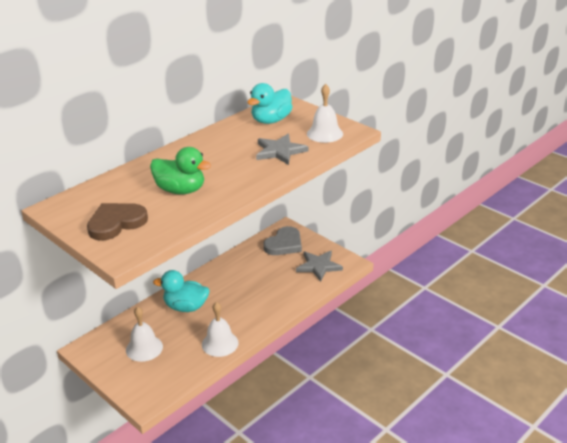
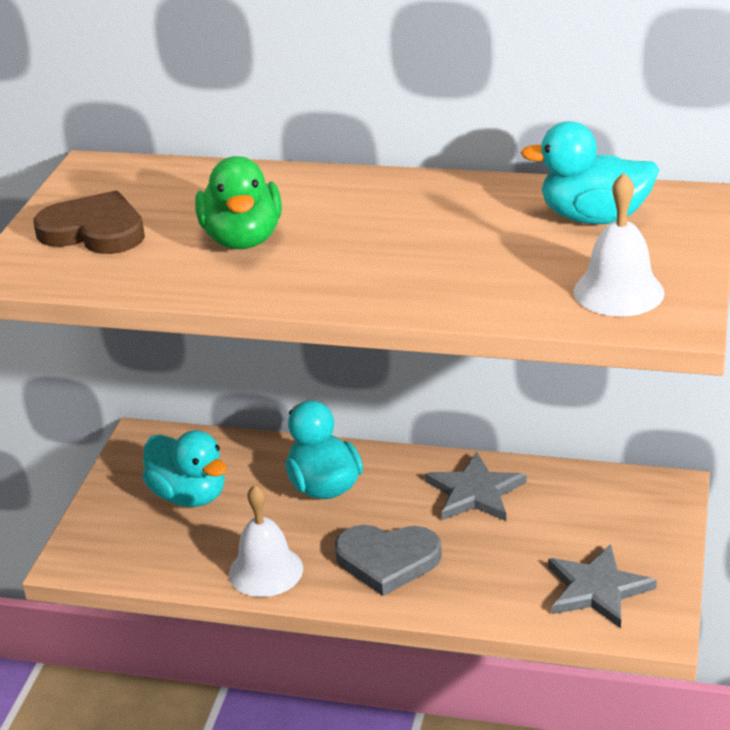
camera: 60 degrees right, 0 degrees up
white bell [126,307,163,362] -> turquoise duck [142,430,227,507]
grey star [256,134,309,165] -> grey star moved to [425,452,526,521]
grey heart [263,226,302,255] -> grey heart moved to [335,525,442,596]

